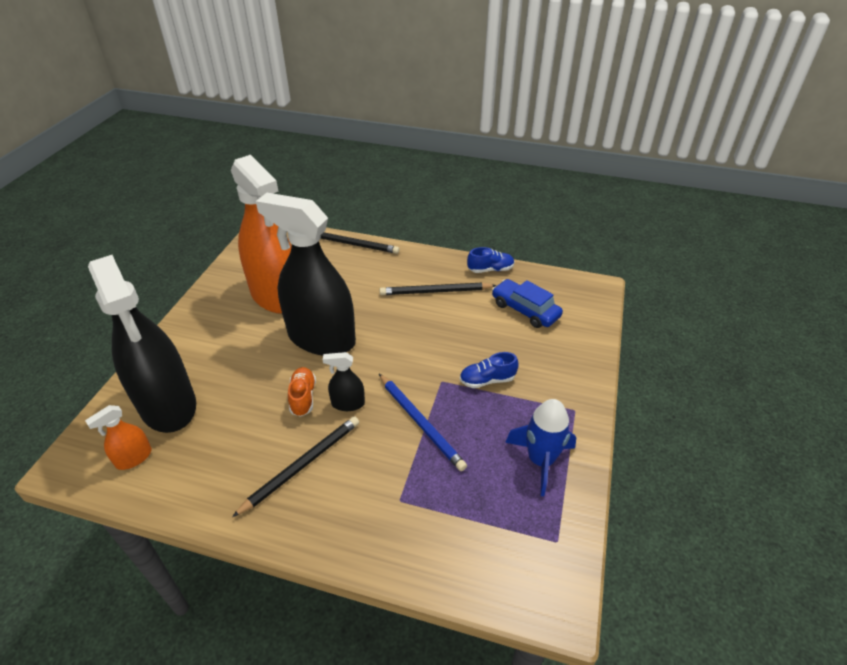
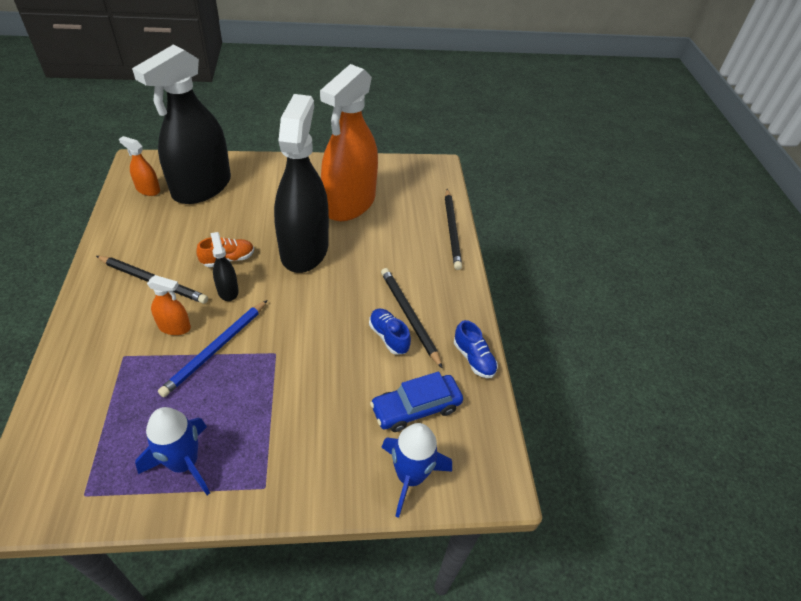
camera: 65 degrees right, 5 degrees up
blue shoe [460,352,519,388] -> blue shoe moved to [369,309,411,355]
blue car [492,279,563,328] -> blue car turned 135 degrees counterclockwise [370,372,463,432]
none -> orange spray bottle [147,275,191,335]
none -> blue rocket [381,423,452,518]

